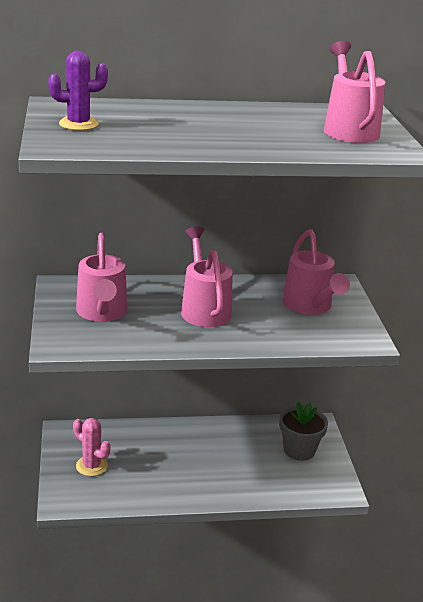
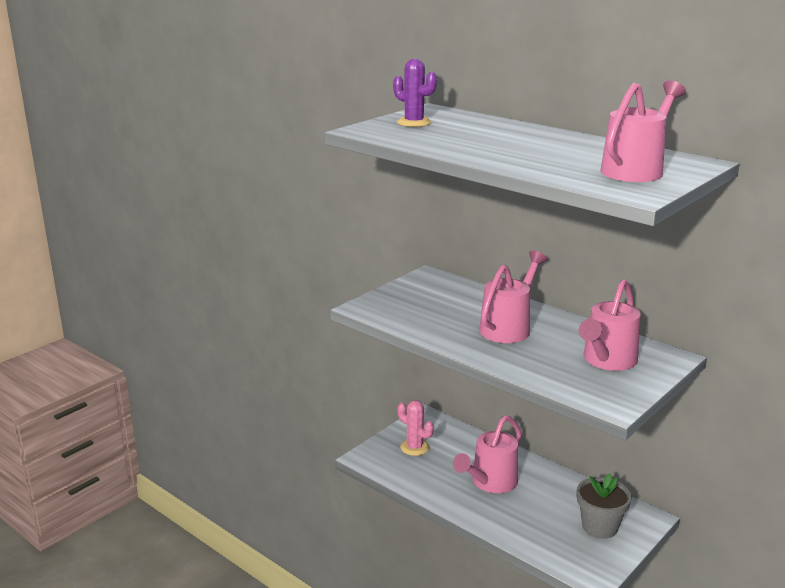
camera: 50 degrees right, 5 degrees down
pink cactus [73,418,111,476] -> pink cactus turned 45 degrees counterclockwise [398,400,433,456]
pink watering can [76,233,128,322] -> pink watering can moved to [453,415,521,493]

